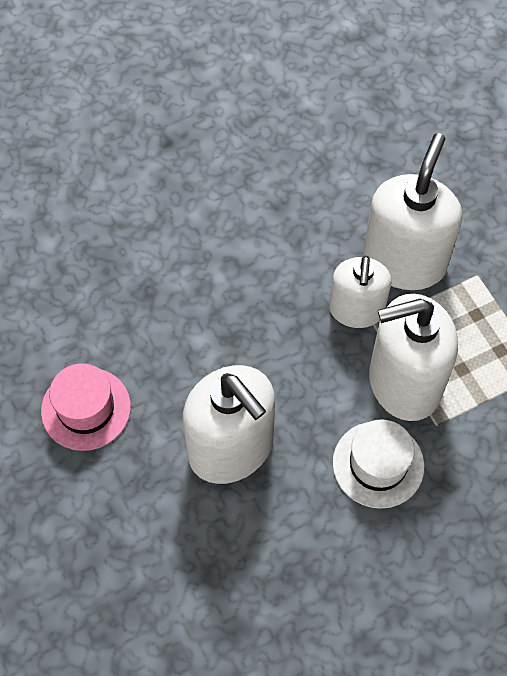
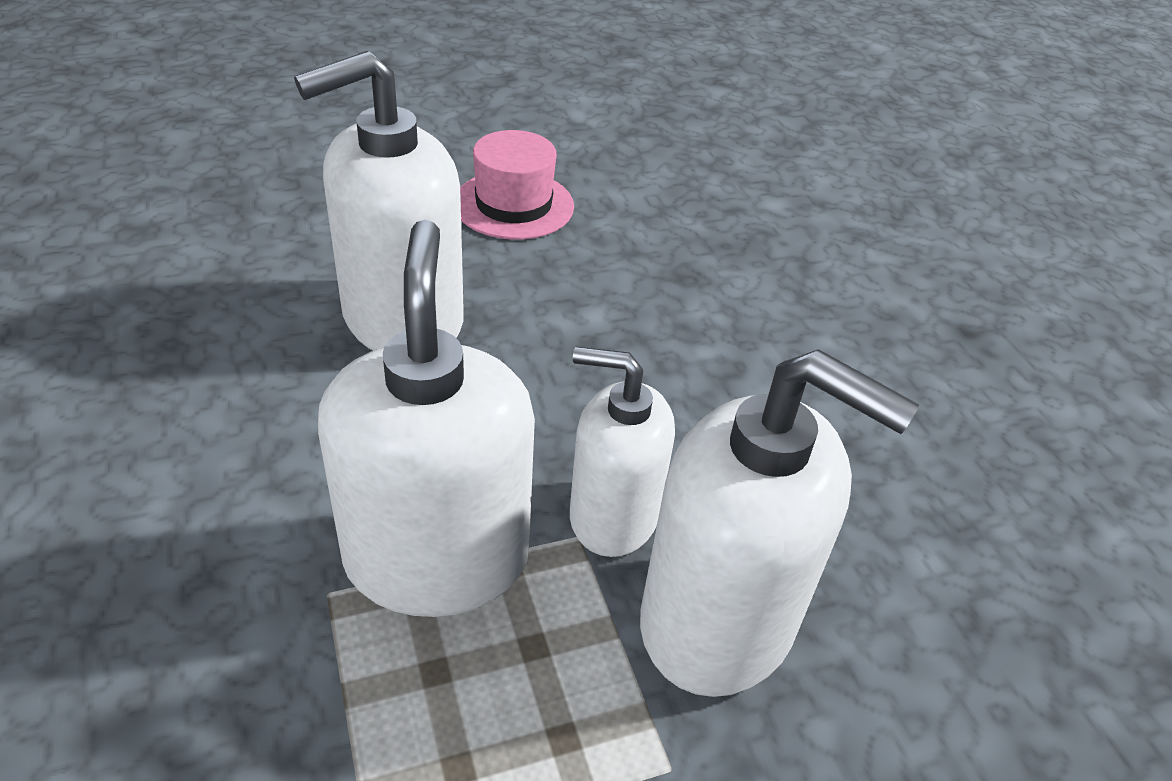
camera: 95 degrees right, 20 degrees down
white hat [333,419,424,509] -> none

